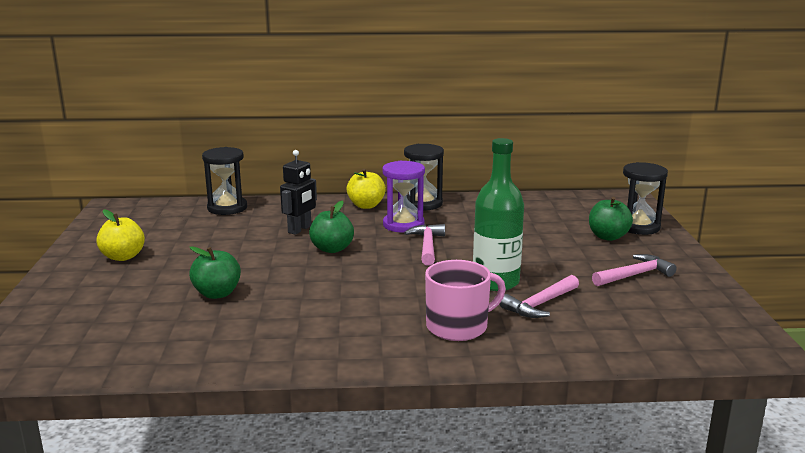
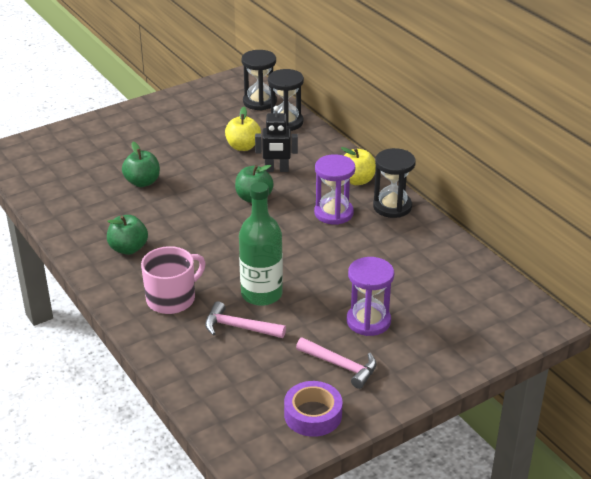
camera: 60 degrees right, 15 degrees up
yellow apple [96,210,145,261] -> yellow apple moved to [225,107,261,151]
pink hammer [404,224,445,265] -> none
pink mug [425,260,506,341] -> pink mug turned 75 degrees counterclockwise [141,246,206,314]
green apple [589,197,633,241] -> green apple moved to [107,215,148,255]
black hourglass [623,162,668,235] -> black hourglass moved to [242,50,277,110]
none -> purple tape [284,381,343,437]
none -> purple hourglass [347,257,394,336]

